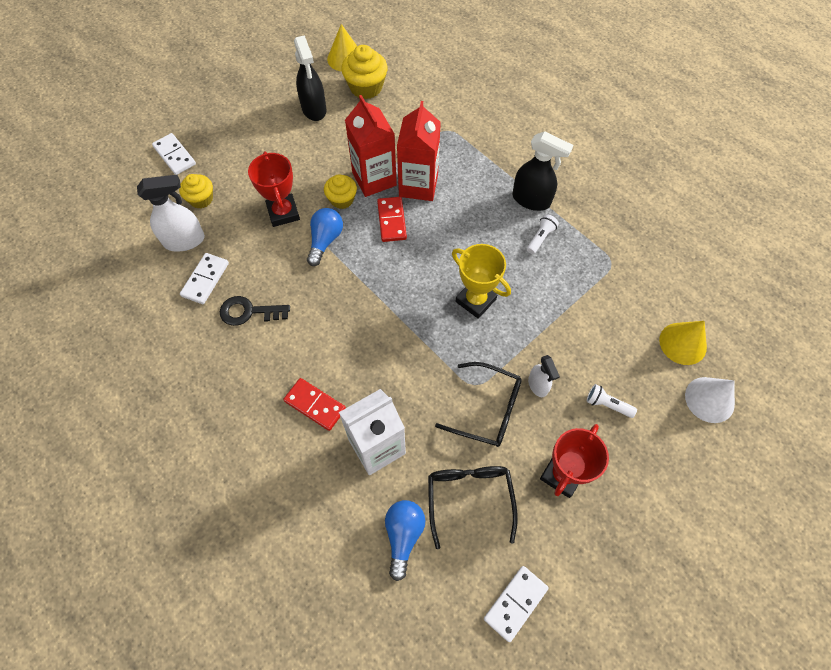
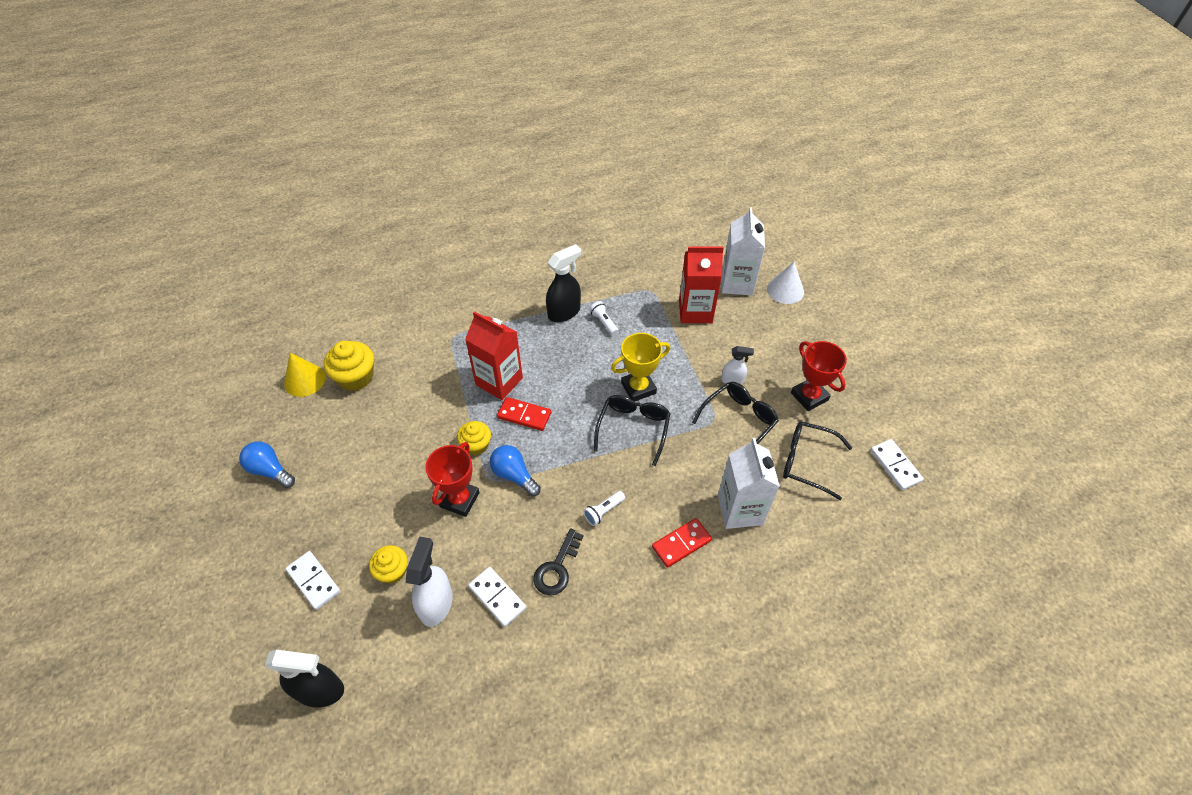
camera: 65 degrees left, 10 degrees down
white domino [152,133,196,175] -> white domino turned 60 degrees clockwise [286,551,340,610]
red trophy [248,151,300,227] -> red trophy turned 75 degrees counterclockwise [425,442,480,517]
black spray bottle [294,35,327,121] -> black spray bottle moved to [265,650,344,707]
red carton [345,95,397,197] -> red carton moved to [679,247,724,323]
blue light bulb [385,500,426,581] -> blue light bulb moved to [239,441,295,488]
white flashlight [587,384,637,418] -> white flashlight moved to [583,491,625,526]
yellow cone [659,321,707,365] -> white carton [722,207,765,295]
none -> black glasses [594,395,671,466]

